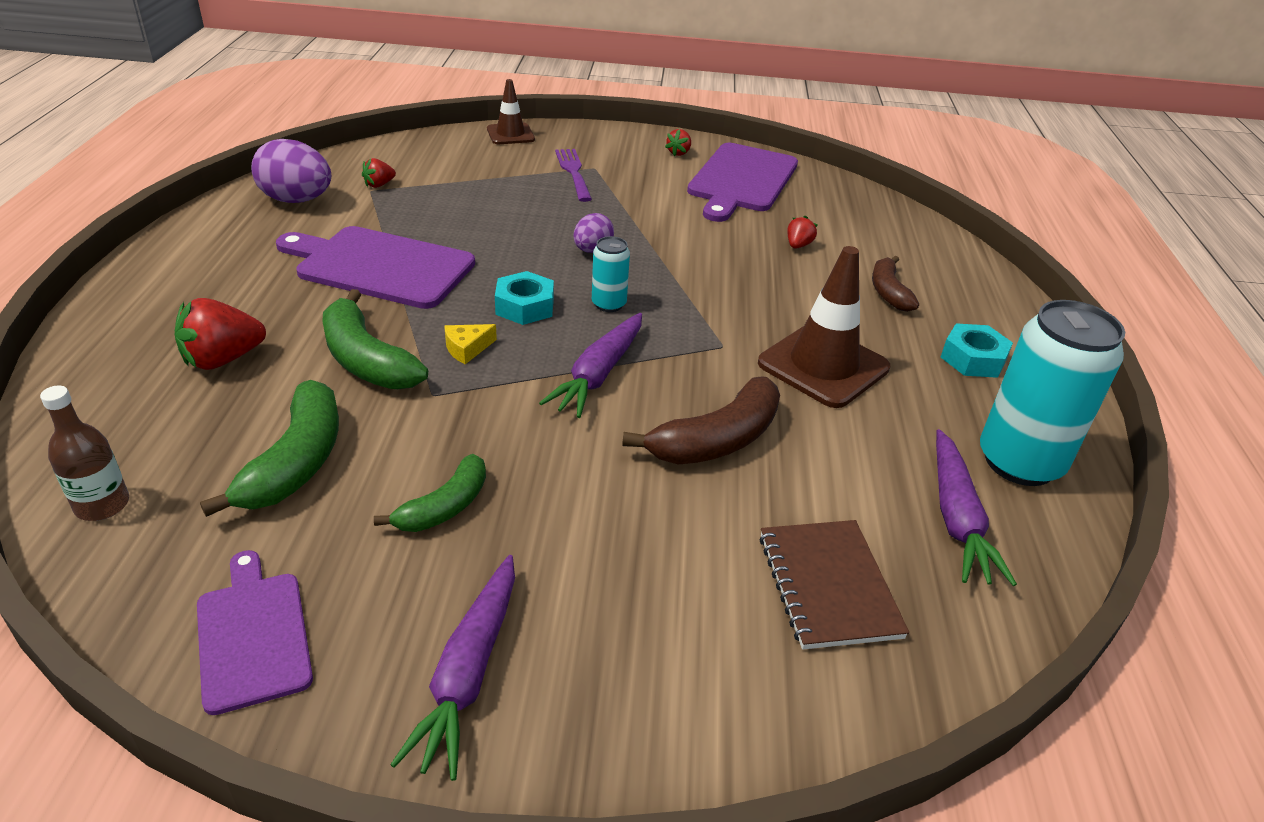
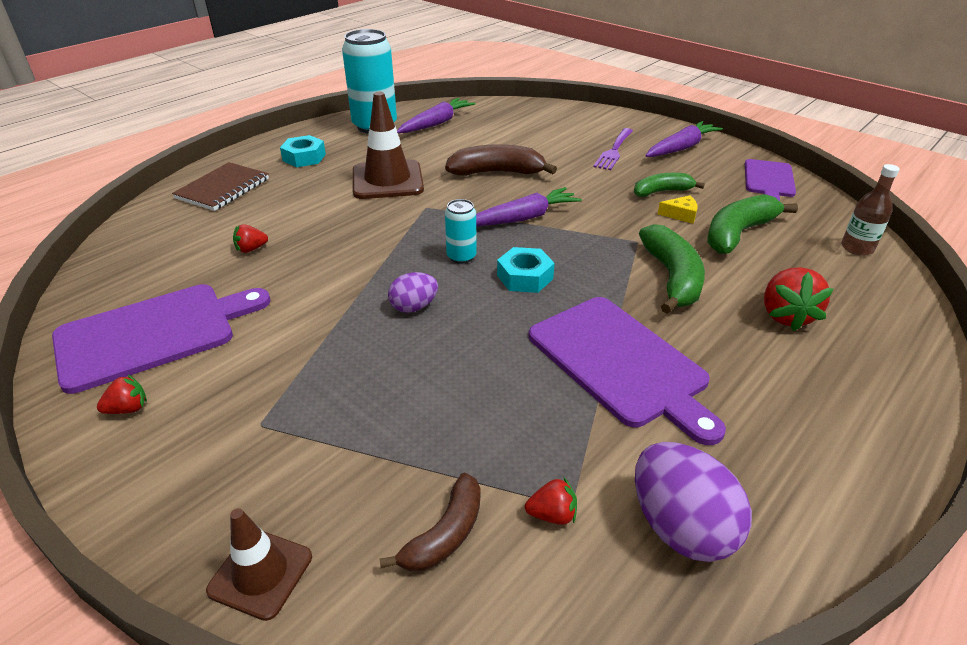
camera: 140 degrees left, 0 degrees up
red strawberry [174,298,266,370] -> red strawberry turned 90 degrees clockwise [764,267,834,331]
yellow cheese [444,324,497,364] -> yellow cheese moved to [658,195,697,224]
purple fork [555,149,592,202] -> purple fork moved to [594,128,633,170]
brown notebook [759,520,909,650] -> brown notebook moved to [172,162,269,211]
brown banana [872,256,919,312] -> brown banana moved to [380,473,481,572]

